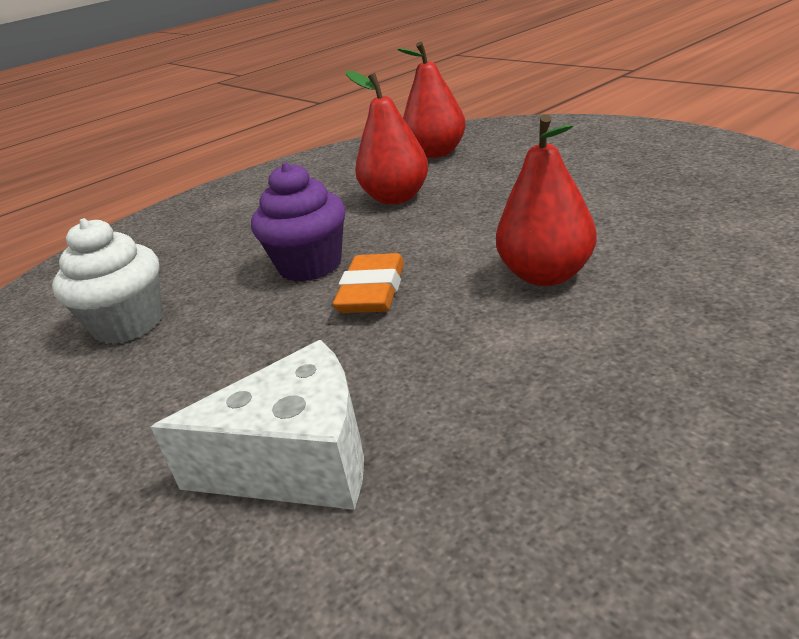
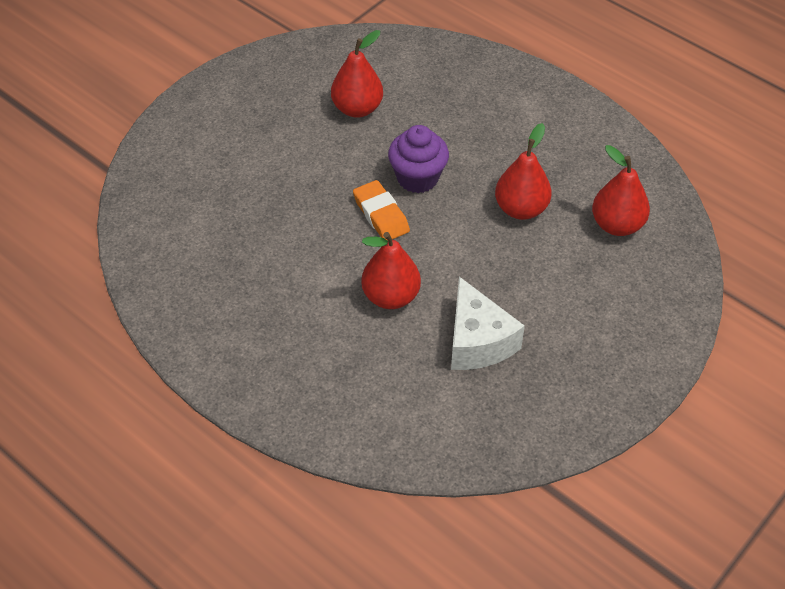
camera: 75 degrees right, 20 degrees up
white cupcake [52,218,162,344] -> red pear [331,30,383,118]
white cheese [151,340,364,510] -> white cheese moved to [451,277,525,370]
orange eraser [333,253,404,313] -> orange eraser turned 60 degrees clockwise [353,180,410,240]

